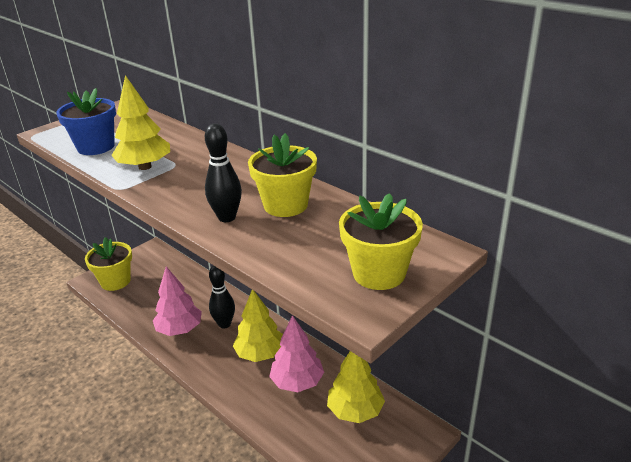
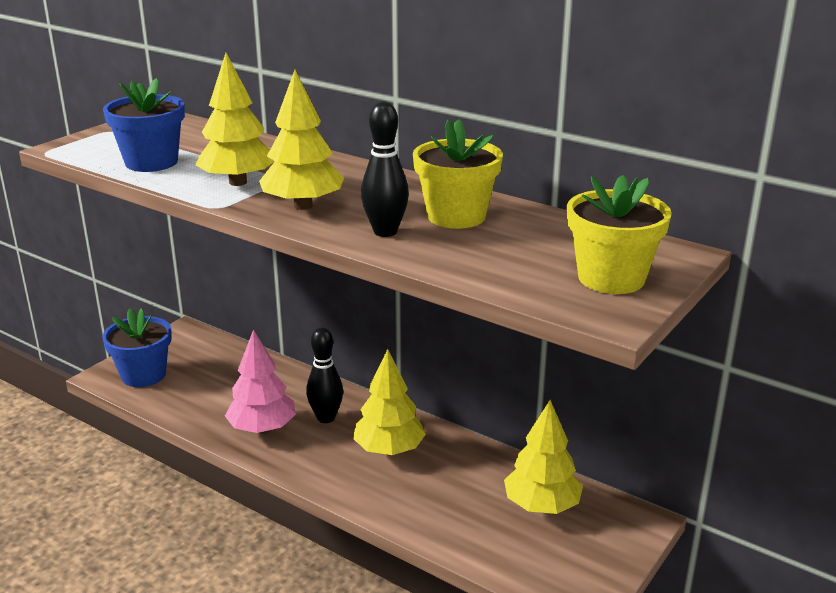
camera: 10 degrees left, 5 degrees down
yellow flower pot [85,237,132,291] -> blue flower pot [102,308,172,387]
pink tree [269,315,324,392] -> none
none -> yellow tree [259,70,344,210]

